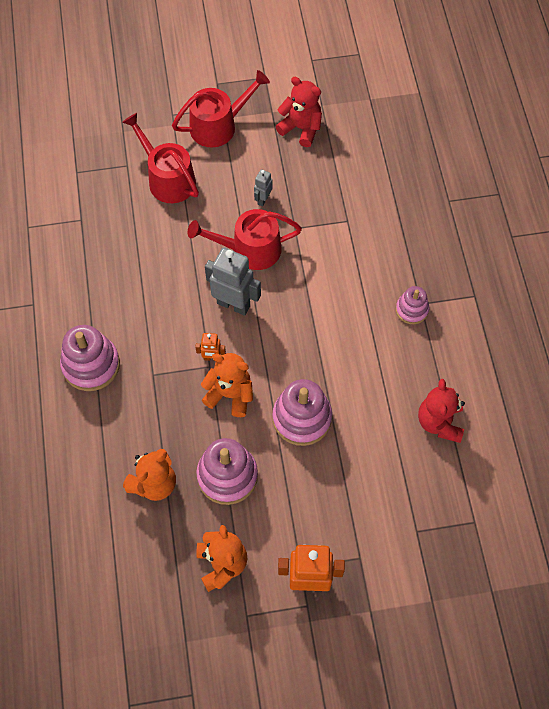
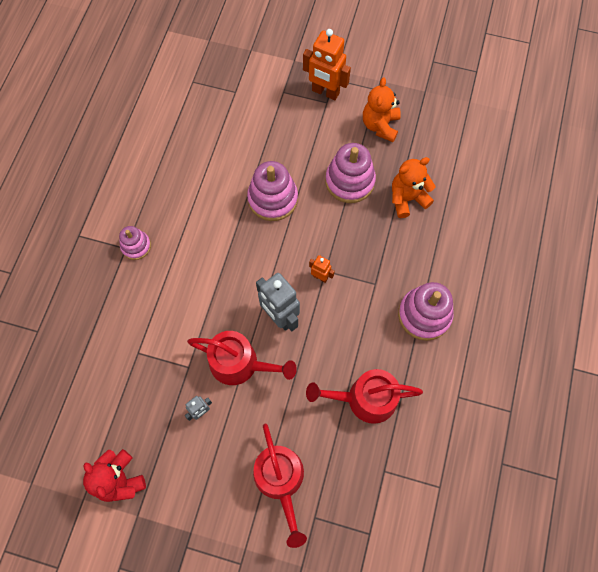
camera: 155 degrees left, 5 degrees up
red watering can [172,70,270,147] -> red watering can moved to [306,369,423,424]
orange teddy bear [201,353,253,417] -> none
red teddy bear [418,379,465,443] -> none

